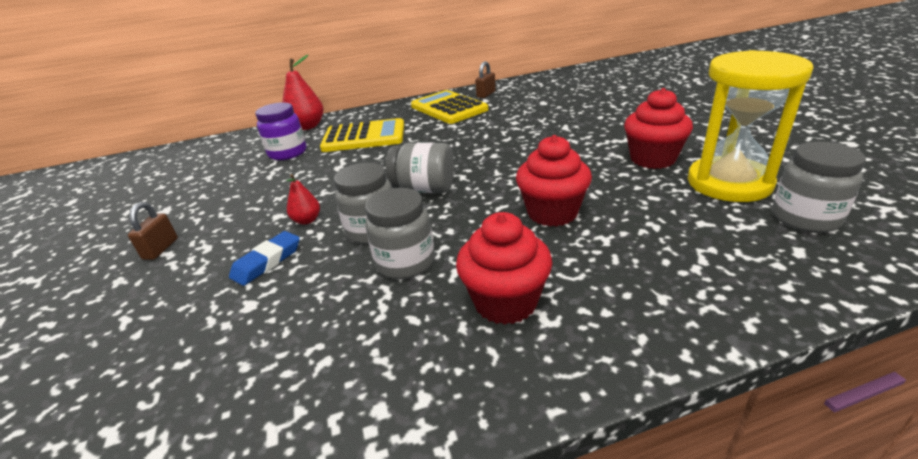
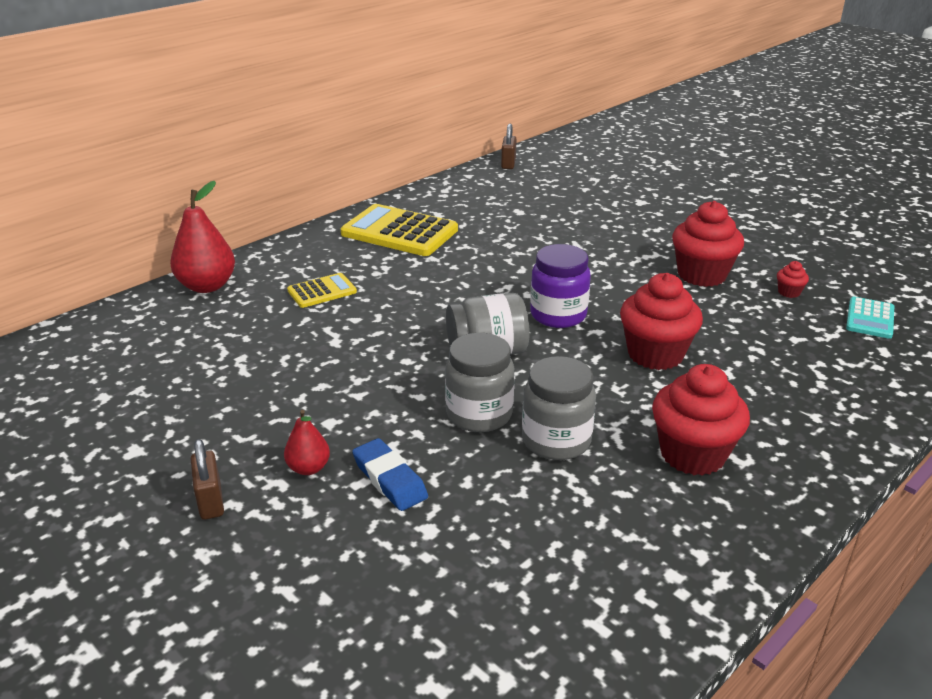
camera: 30 degrees left, 0 degrees up
blue eraser [229,231,300,286] -> blue eraser turned 45 degrees counterclockwise [352,438,428,511]
purple jar [255,102,306,160] -> purple jar moved to [530,244,591,328]
red pear [286,174,320,225] -> red pear moved to [284,410,330,475]
yellow calculator [320,118,404,152] -> yellow calculator [287,273,357,308], size x0.53
brown padlock [475,61,496,98] -> brown padlock moved to [501,124,517,169]
yellow hourglass [688,50,814,202] -> red cupcake [777,261,809,298]
grey jar [772,142,866,233] -> turquoise calculator [846,297,894,339]

